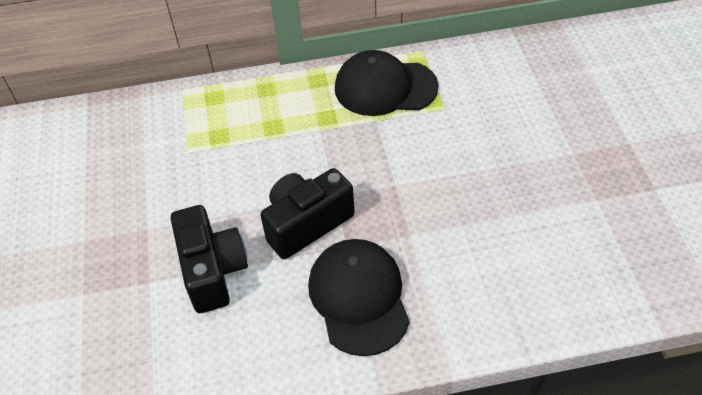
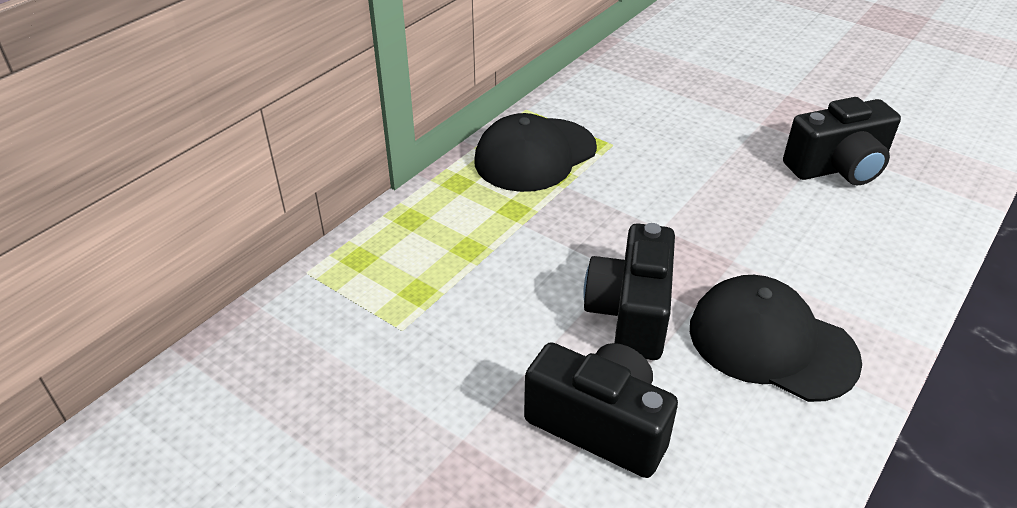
camera: 45 degrees left, 10 degrees down
none -> black camera [783,97,901,185]

